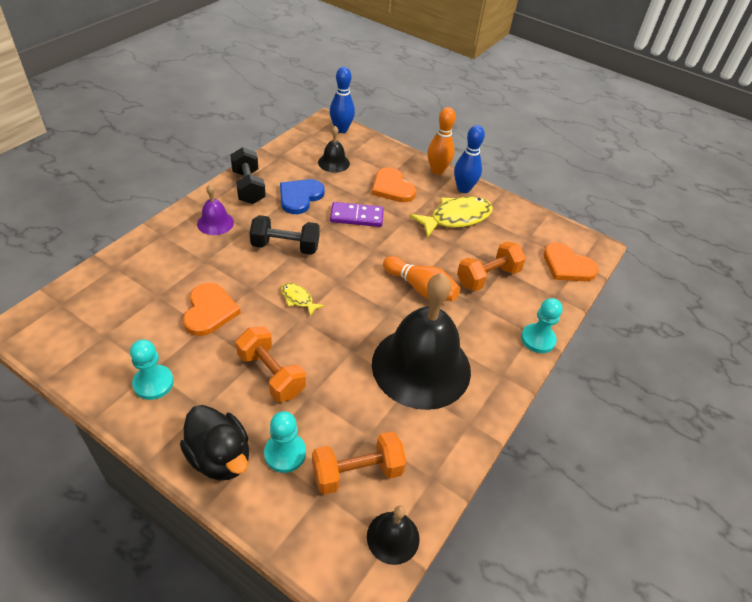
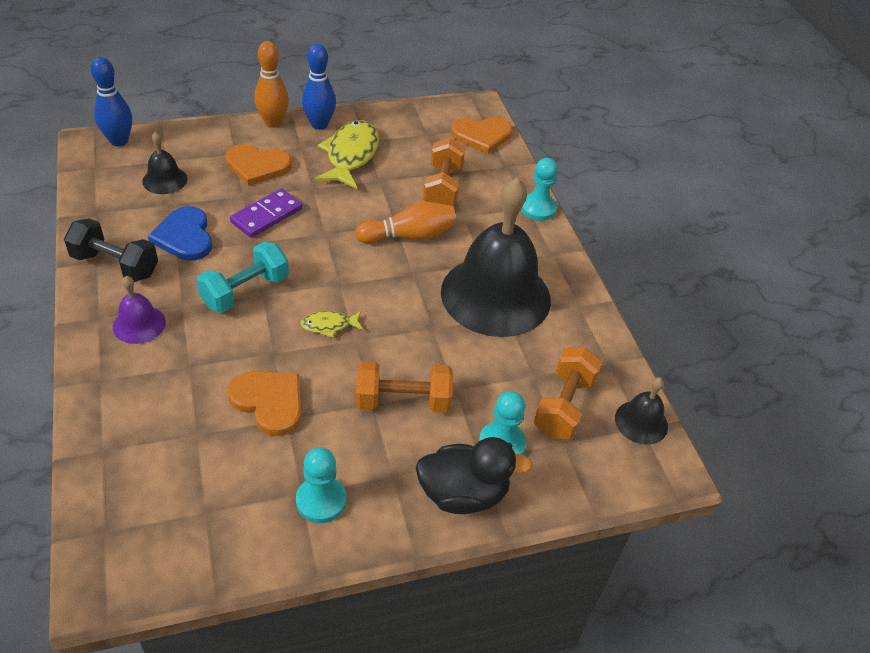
camera: 50 degrees left, 0 degrees up
black dumbbell [250,215,320,255] -> turquoise dumbbell [196,242,289,313]

